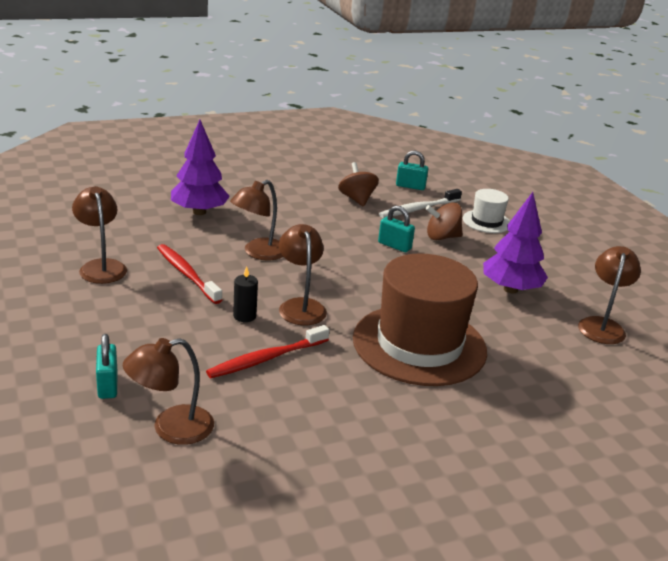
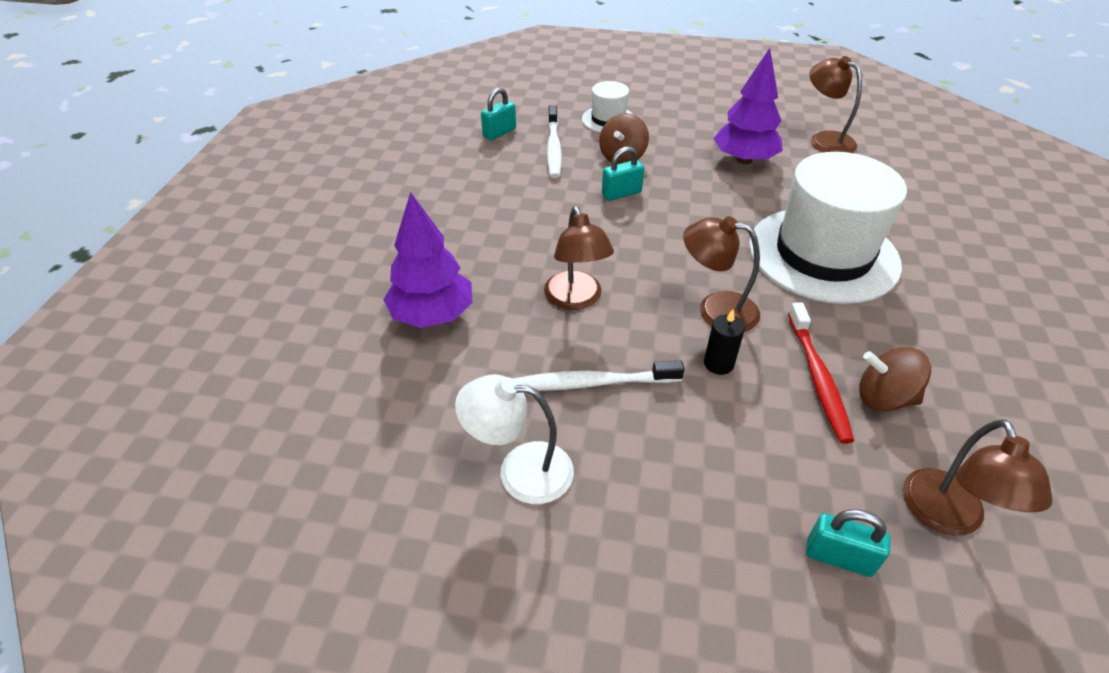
camera: 55 degrees left, 15 degrees up
brown lamp [72,186,127,284] -> white lamp [455,374,574,504]
red toothbrush [157,244,222,304] -> white toothbrush [513,360,684,391]
brown spinning top [338,162,379,207] -> brown spinning top moved to [859,347,931,412]
brown hat [353,253,487,386] -> white hat [749,152,907,304]

